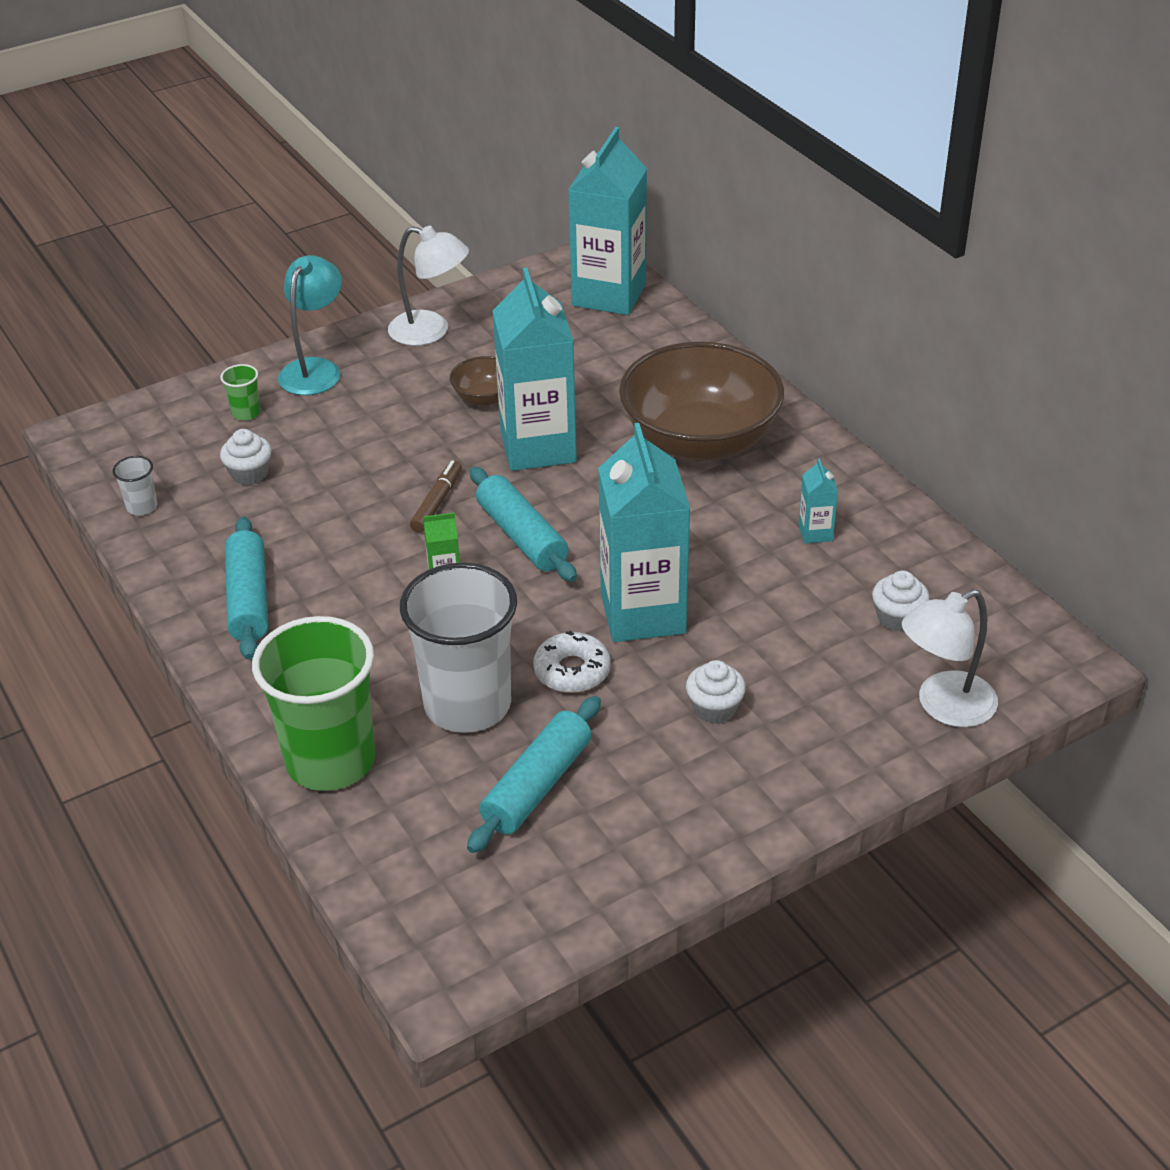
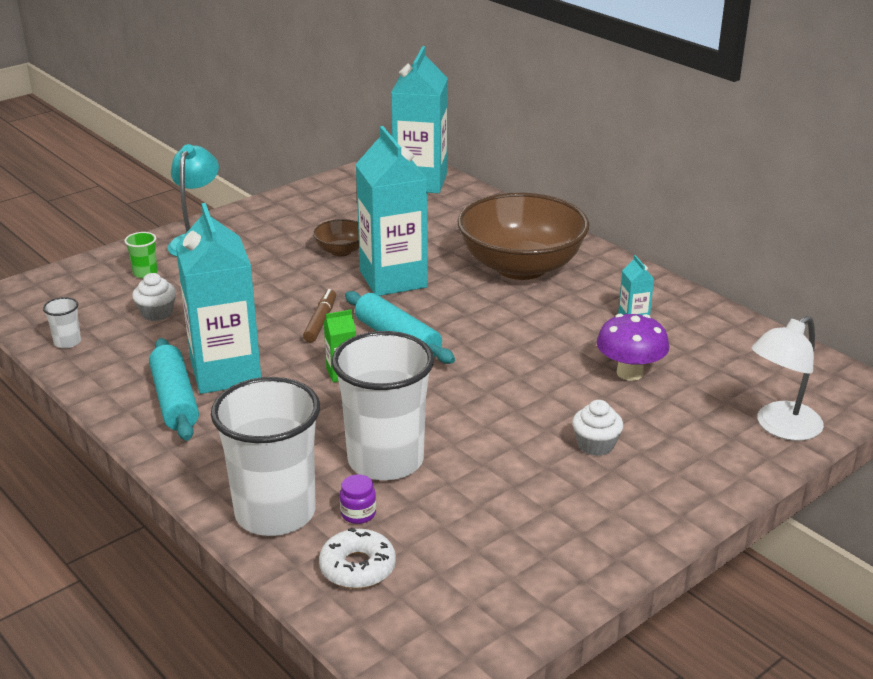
camera: 10 degrees left, 10 degrees down
green cup [252,616,375,791] -> white cup [211,377,320,536]
white lamp [388,226,469,346] -> none
turquoise rolling pin [467,696,601,853] -> none
white donut [533,630,611,693] -> white donut moved to [319,527,396,589]
turquoise carton [598,423,690,642] -> turquoise carton moved to [176,203,261,394]
white cupcake [872,571,930,632] -> none
none -> purple jar [340,474,376,524]
none -> purple mushroom [596,314,669,381]

